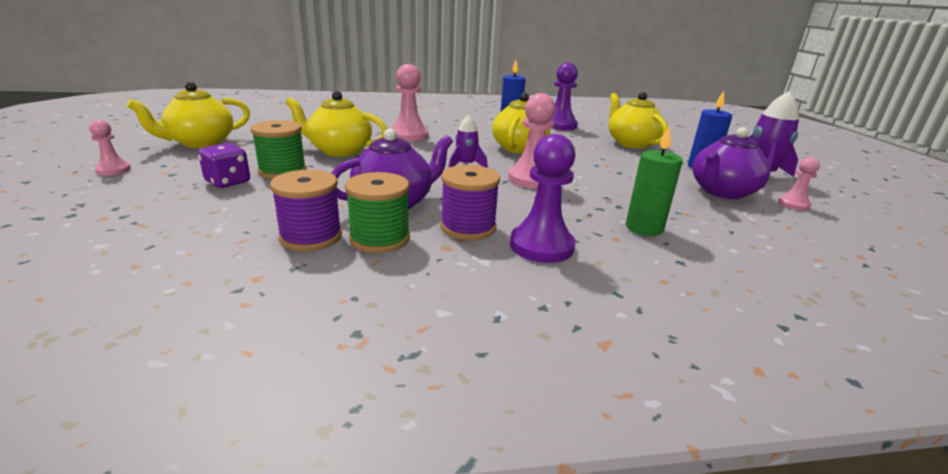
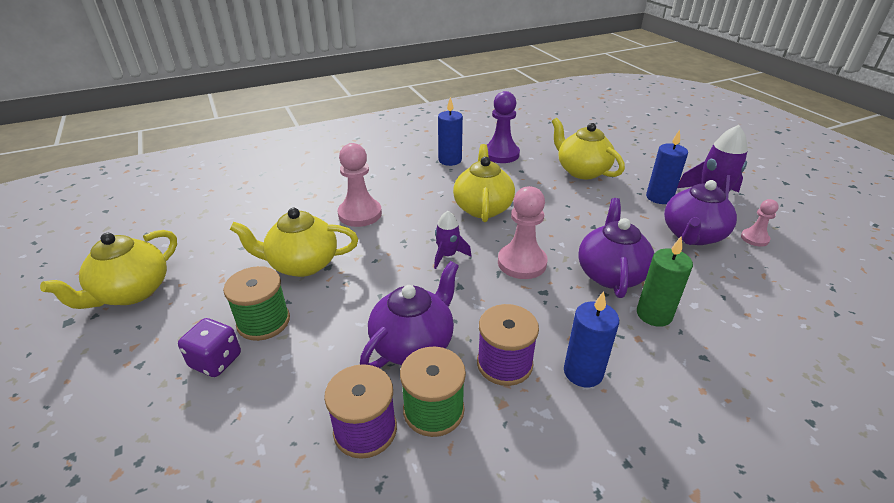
camera: 15 degrees left, 10 degrees up
pink pawn [89,120,131,176] -> none
purple pawn [510,134,576,263] -> blue candle [564,291,619,387]
none -> purple teapot [578,198,654,298]

